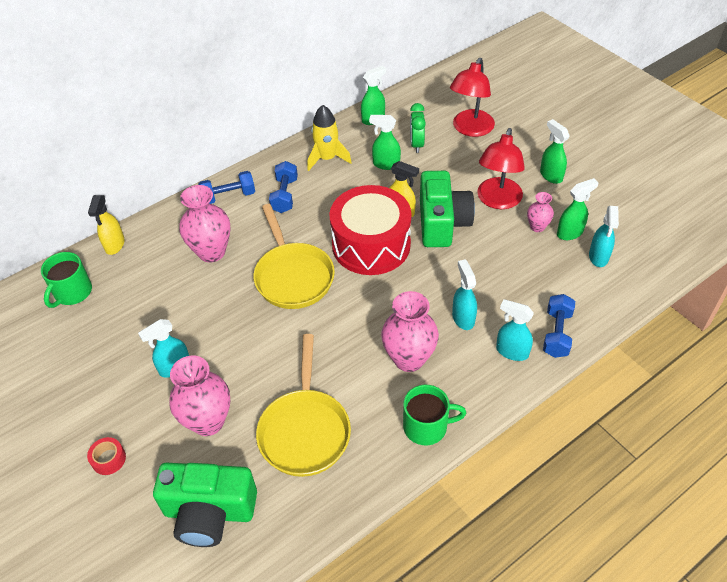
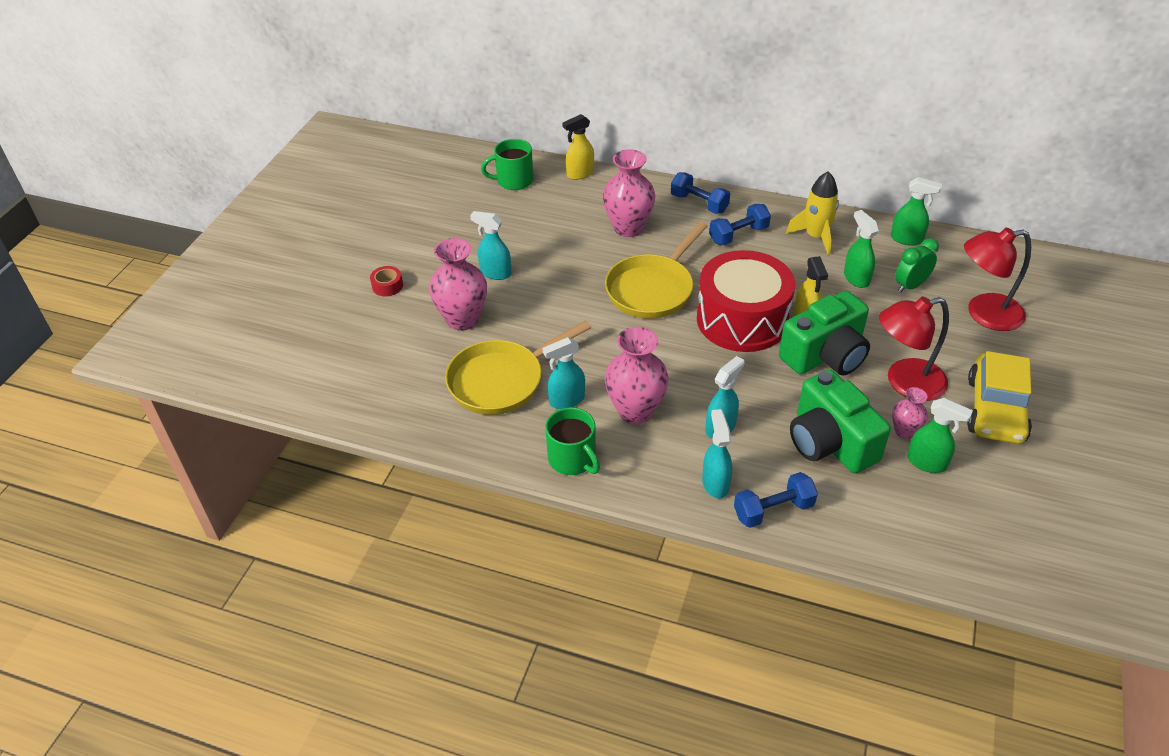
camera: 55 degrees right, 5 degrees down
green camera [153,462,257,547] -> green camera moved to [790,370,891,473]
green spray bottle [540,119,570,184] -> yellow car [967,351,1032,444]
turquoise spray bottle [589,206,619,267] -> turquoise spray bottle moved to [543,337,585,409]

